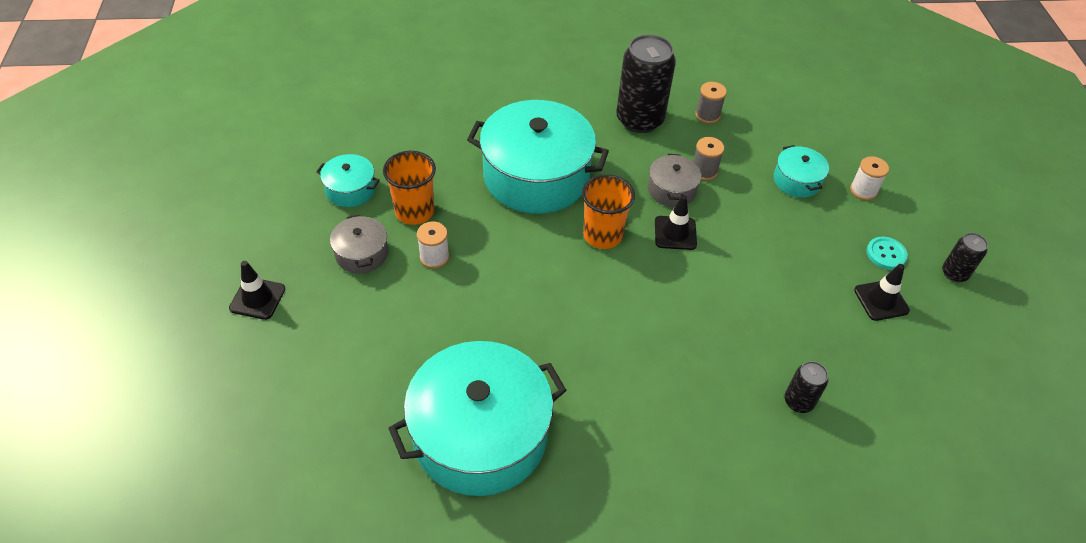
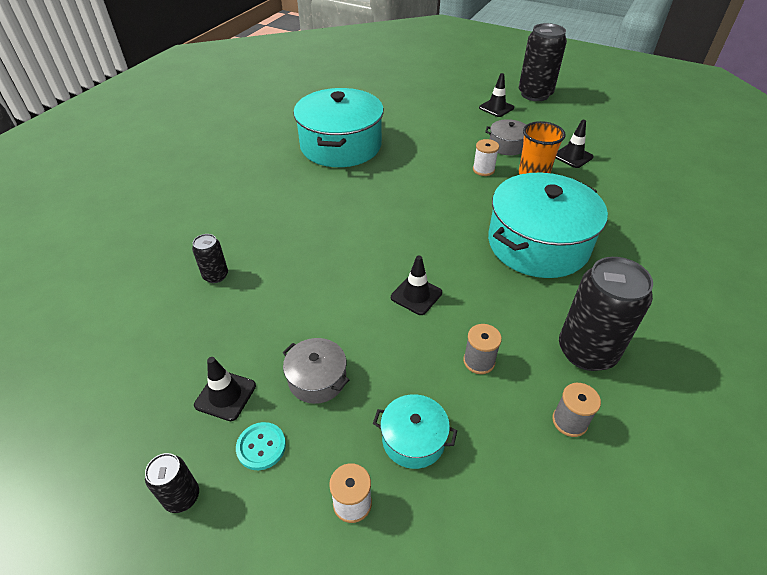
camera: 125 degrees right, 5 degrees down
turquoise pot [316,154,380,207] -> black traffic cone [556,120,593,168]
orange cup [582,174,635,249] -> none
grey pot [648,154,701,207] -> grey pot moved to [283,338,349,404]
none -> black can [519,23,567,101]

